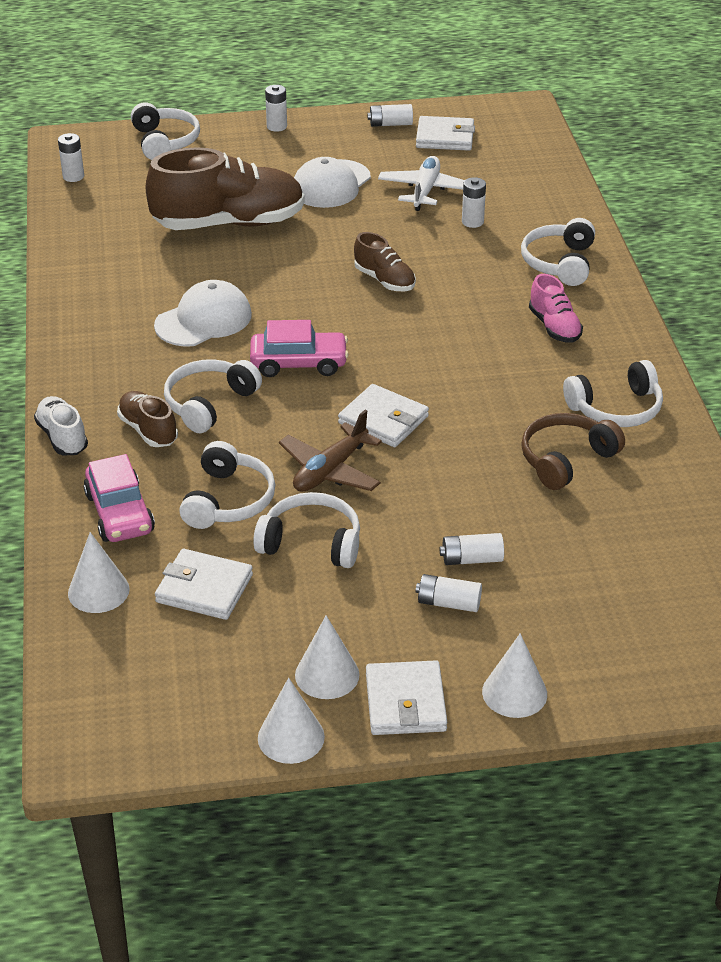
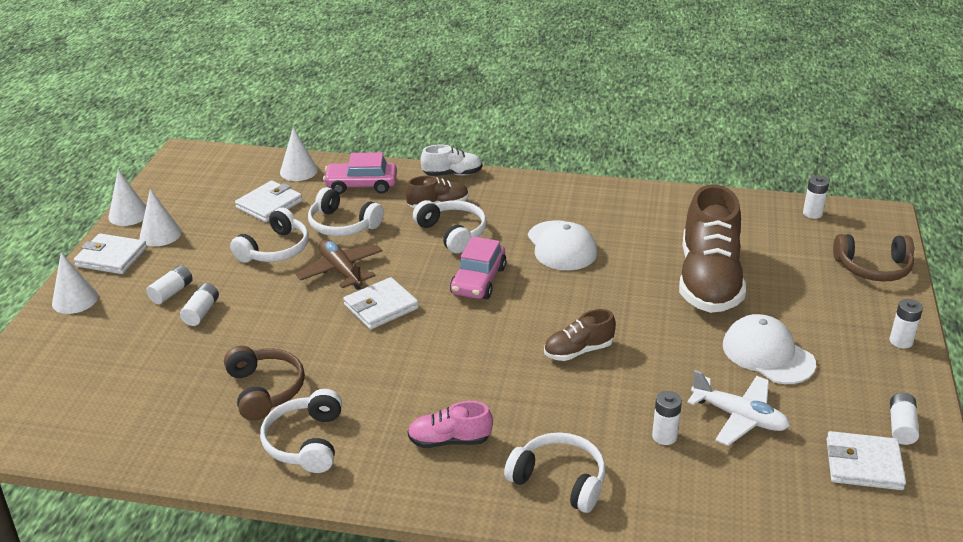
camera: 110 degrees right, 5 degrees down
white headphones [131,102,200,160] -> brown headphones [833,234,914,282]
white wallet [416,116,475,151] -> white wallet turned 75 degrees clockwise [827,431,906,490]

